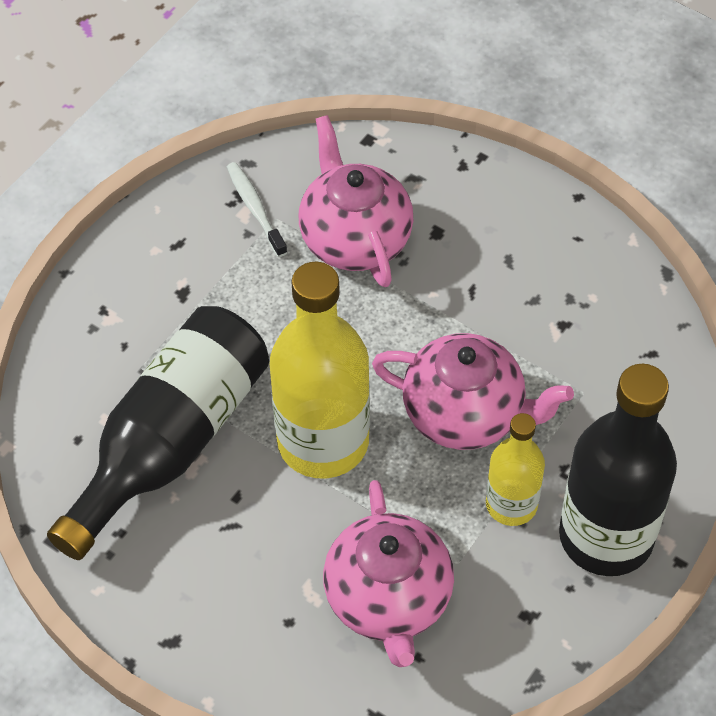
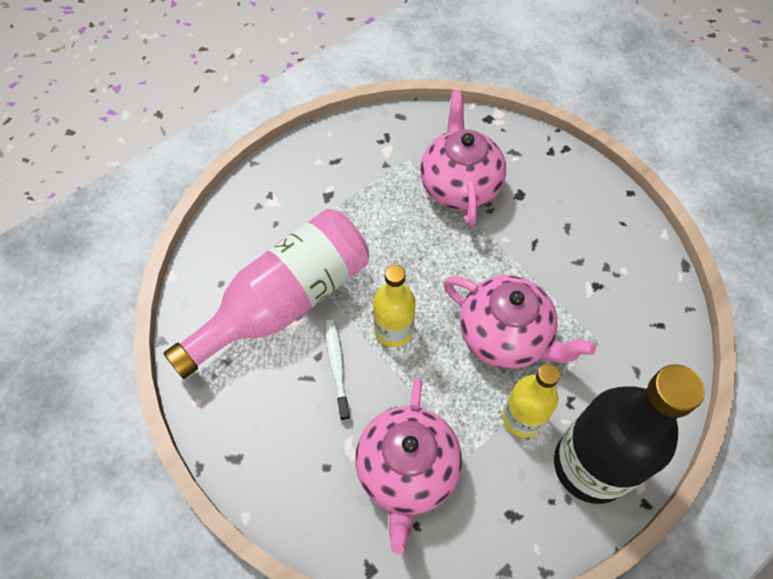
camera: 15 degrees right, 5 degrees up
black bottle [47,306,269,560] -> pink bottle [163,209,369,379]
white toothbrush [227,162,288,257] -> white toothbrush moved to [326,320,350,421]
yellow bottle [270,262,370,478] -> yellow bottle [373,265,416,347], size x0.56

